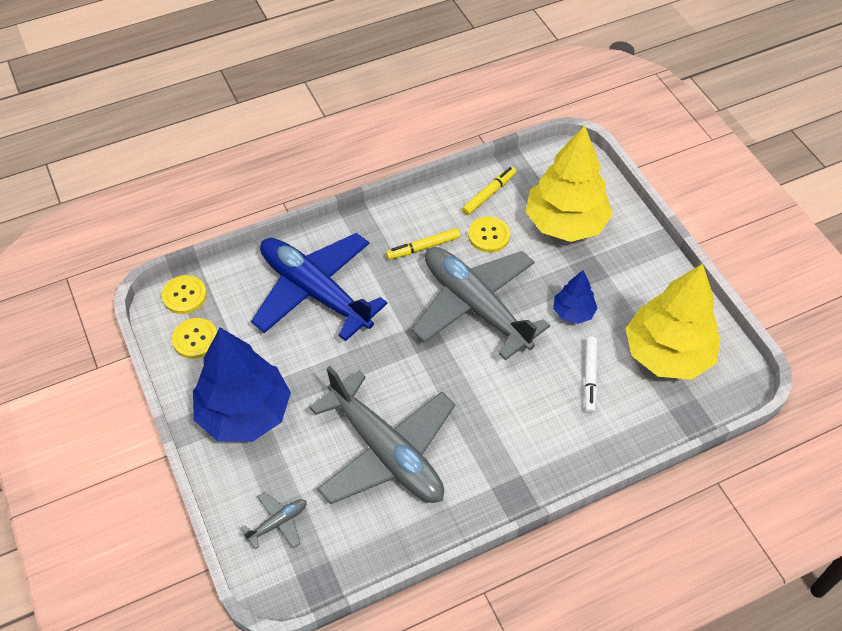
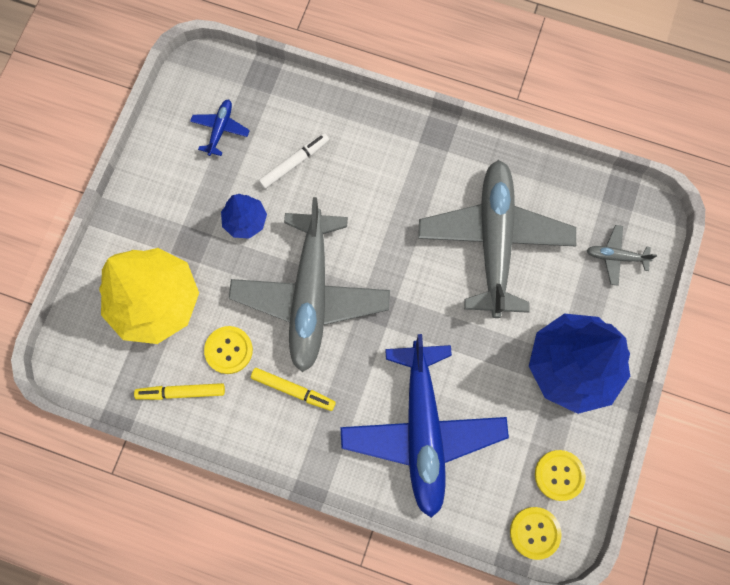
camera: 135 degrees left, 20 degrees up
yellow tree [626,264,721,380] -> blue plane [190,100,250,156]

